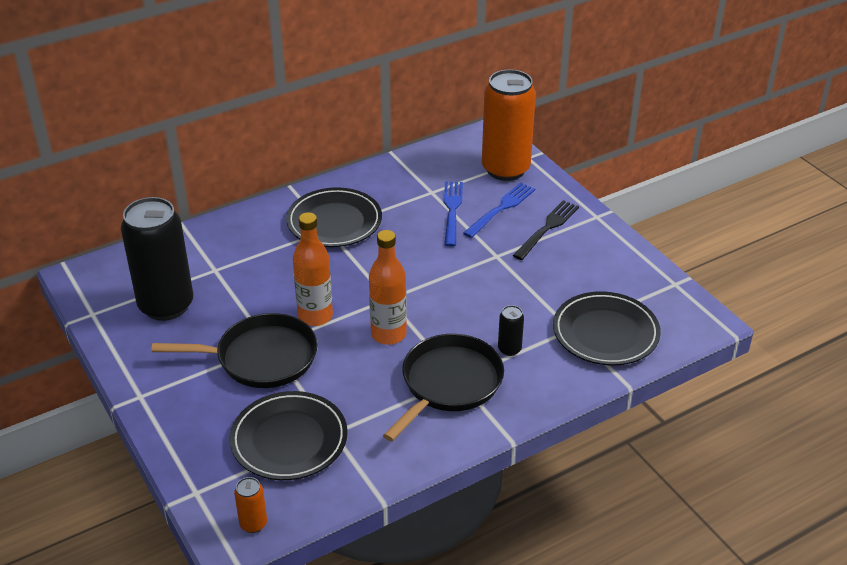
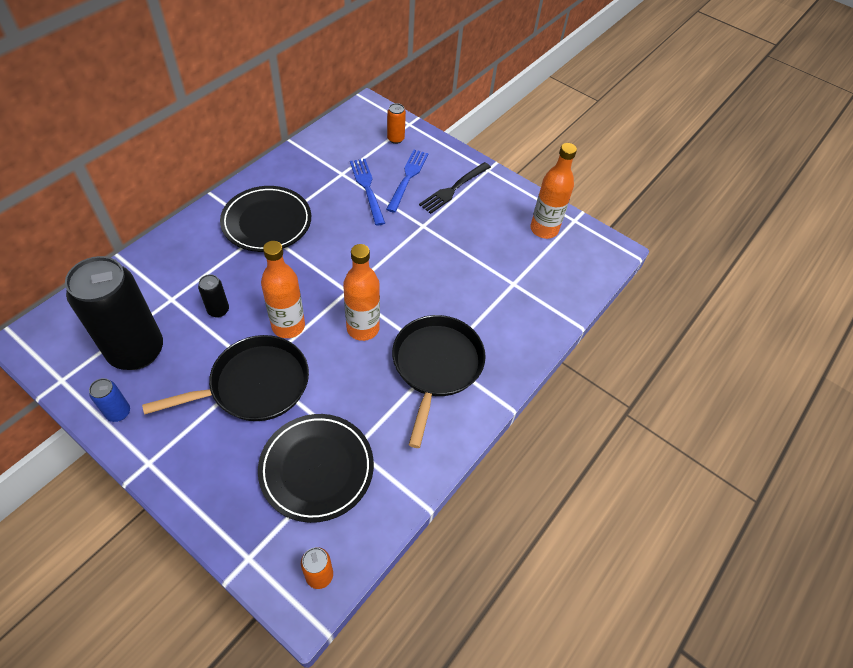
camera: 25 degrees left, 15 degrees up
orange can [482,69,536,181] -> orange can [387,103,406,144], size x0.41
black can [498,305,524,356] -> black can moved to [198,274,229,318]
black fork [513,200,579,260] -> black fork turned 150 degrees counterclockwise [419,162,491,214]
black plate [553,291,661,366] -> none
none -> blue can [89,378,130,422]
none -> orange bottle [531,143,577,239]

